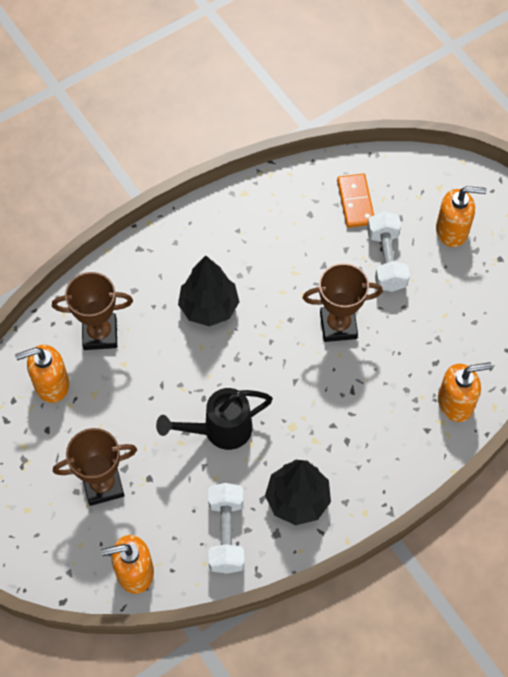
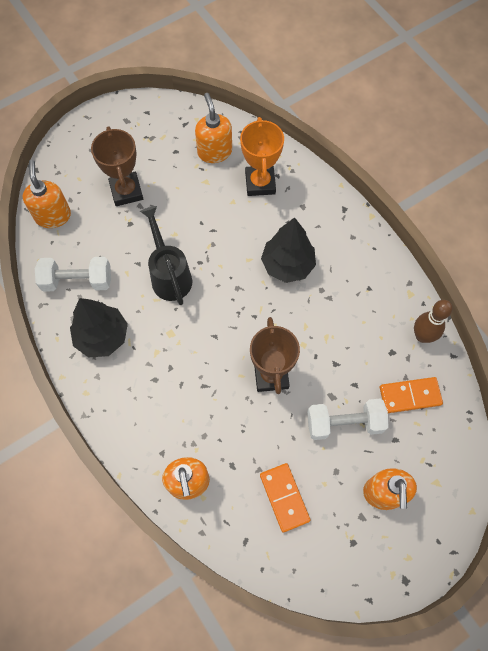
camera: 90 degrees right, 5 degrees up
brown trophy [52,272,133,350] -> orange trophy [240,117,284,196]
none -> orange domino [260,463,311,533]
none -> brown bowling pin [414,300,453,343]

